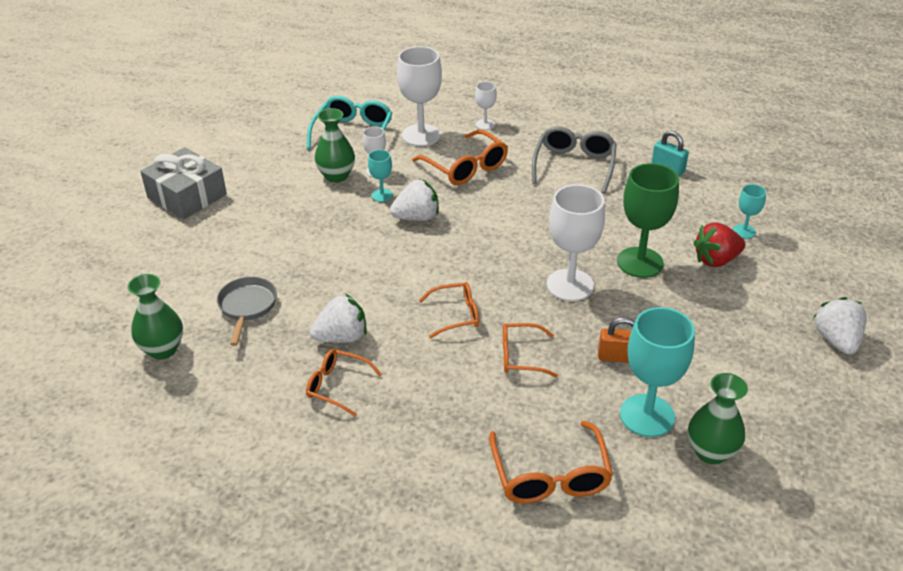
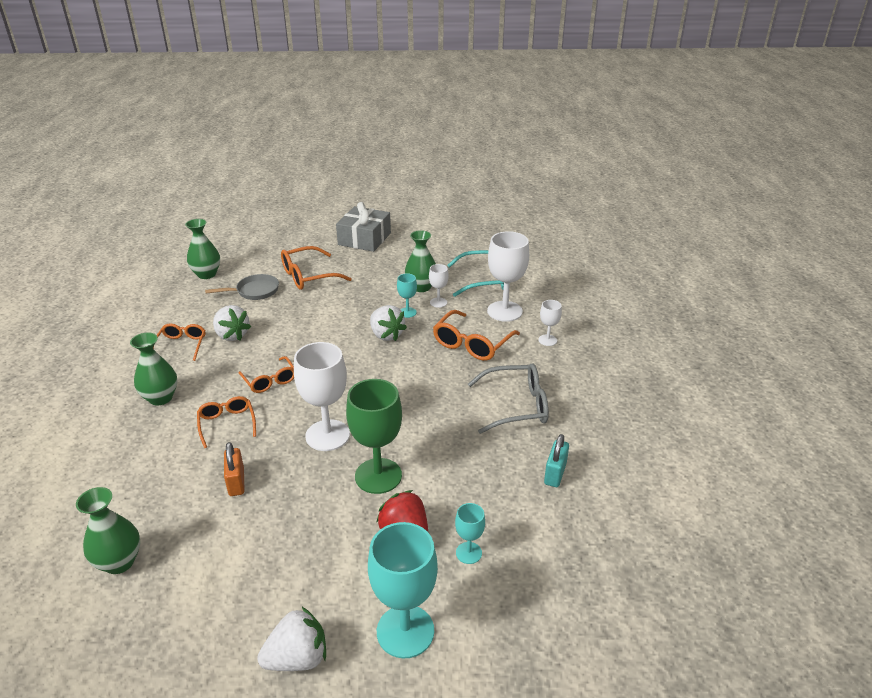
camera: 70 degrees right, 5 degrees down
orange glasses [489,421,613,504] -> orange glasses moved to [281,246,352,290]
turquoise goblet [620,307,695,437] -> turquoise goblet moved to [368,522,438,659]
none -> green vase [130,333,177,406]

